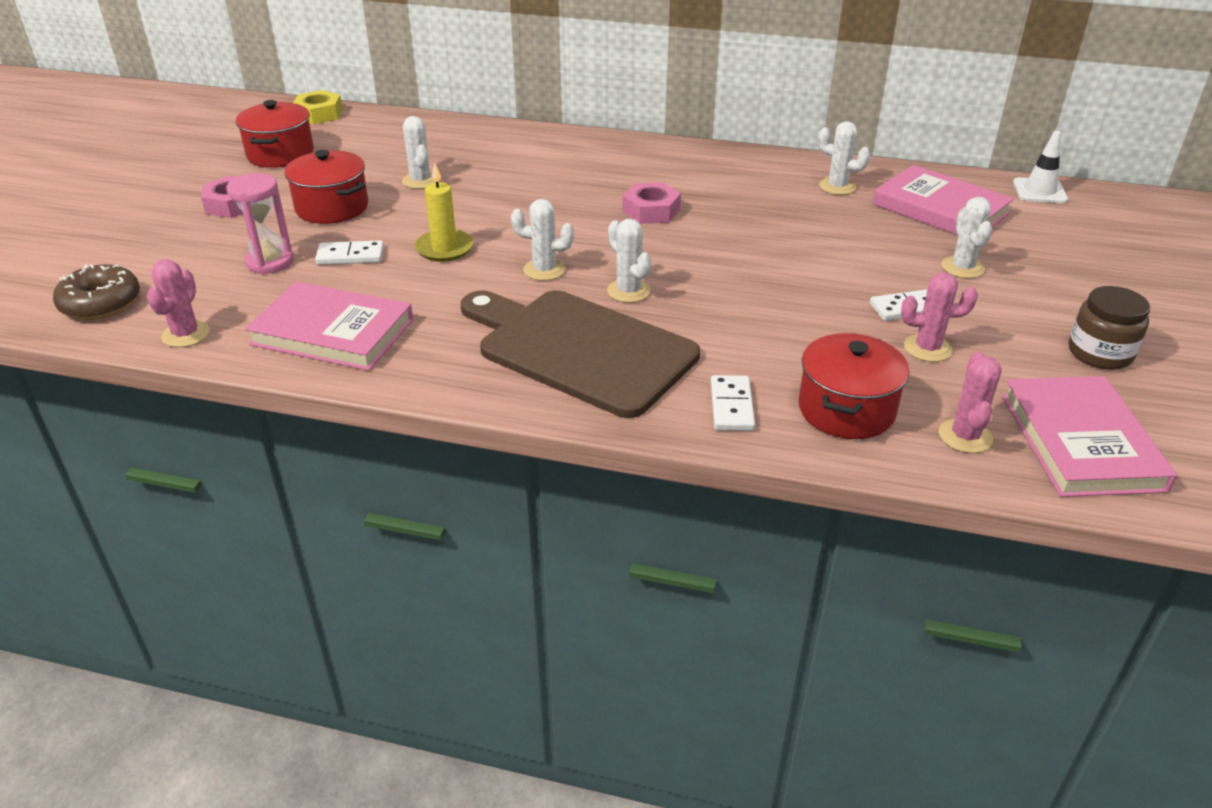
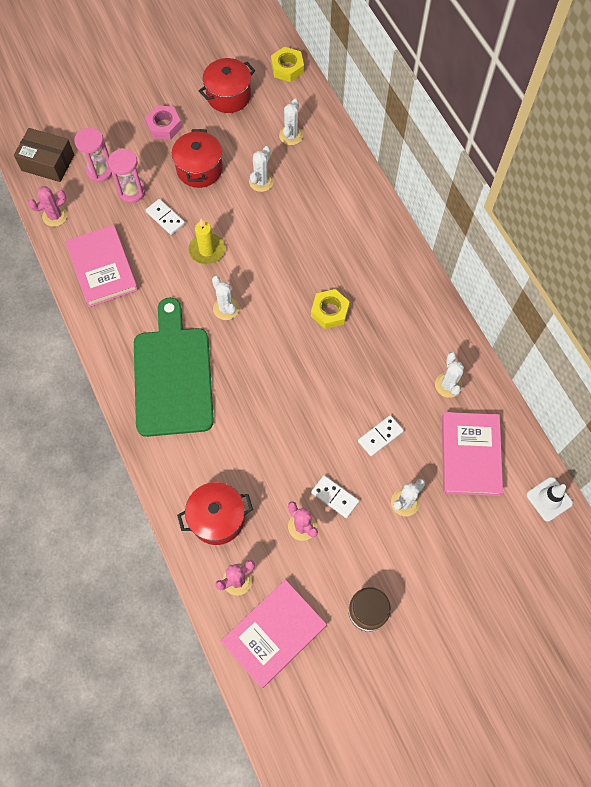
camera: 50 degrees right, 30 degrees up
brown donut [53,264,140,320] -> brown box [14,128,74,182]
brown cutting board [461,290,700,418] -> green cutting board [134,298,214,437]
white cactus [607,219,651,303] -> white cactus moved to [279,99,303,145]
pink nut [622,182,681,224] -> yellow nut [311,289,350,329]
white domino [711,375,755,431] -> white domino moved to [358,415,404,456]
none -> pink hourglass [74,128,112,182]

